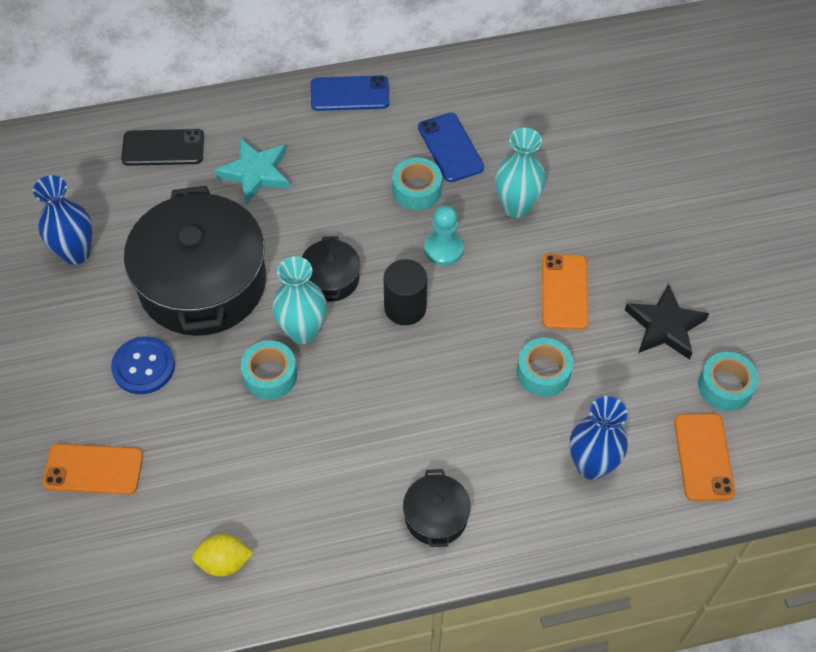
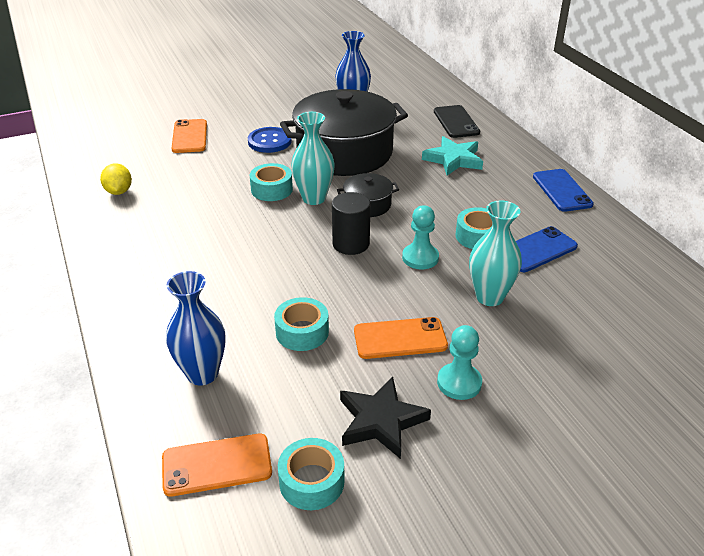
camera: 80 degrees right, 20 degrees down
black pot [403,469,471,547] -> none
none -> turquoise pawn [437,325,482,400]

